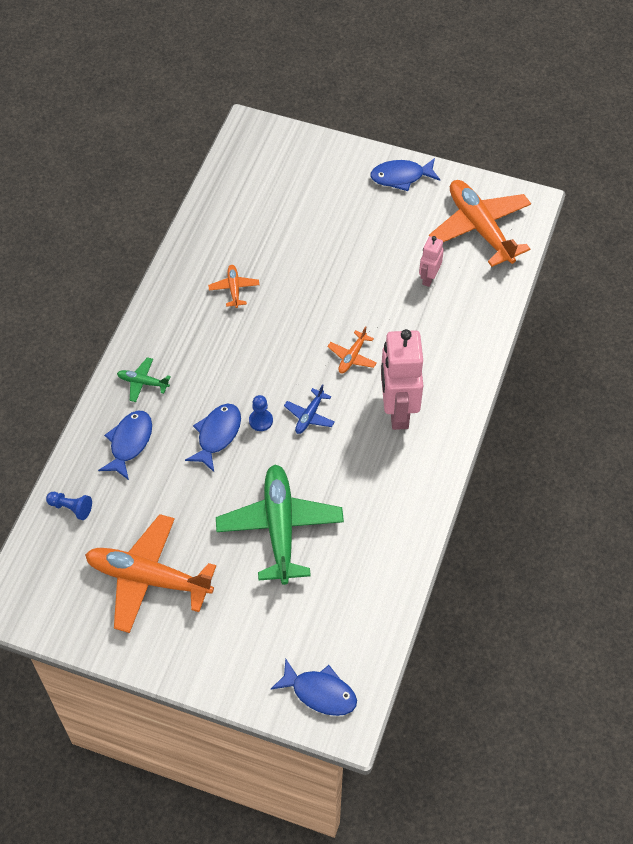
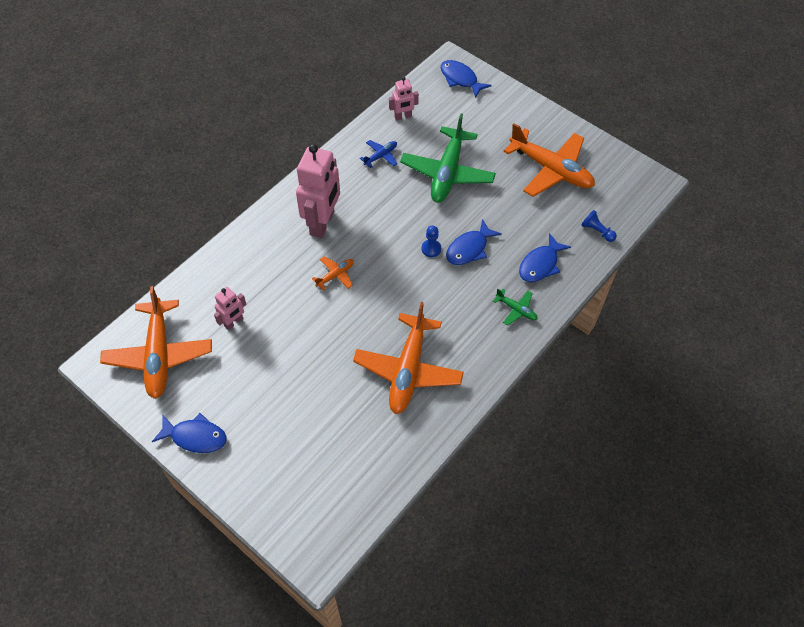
camera: 160 degrees left, 0 degrees up
orange plane [208,265,260,308] -> orange plane [353,302,464,414], size x2.25
blue plane [284,384,335,434] -> blue plane moved to [360,140,397,168]
none -> pink robot [389,77,419,120]

